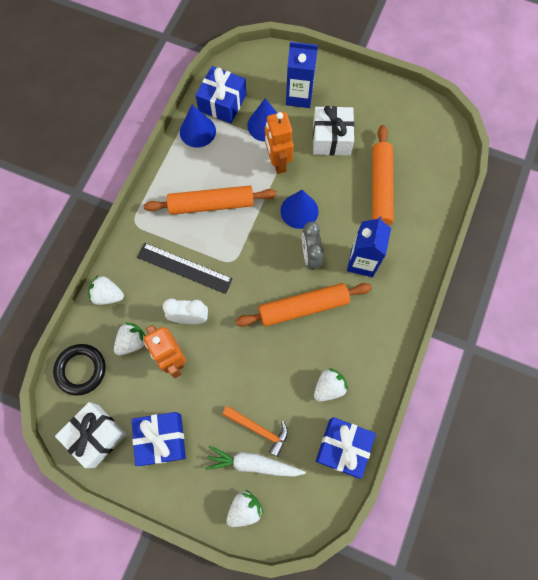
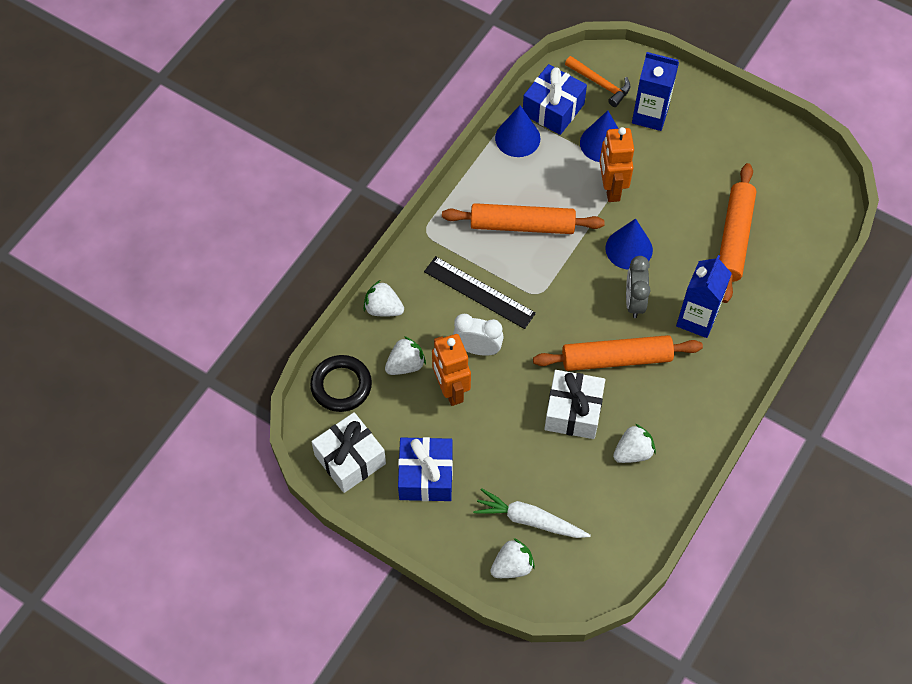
camera: 10 degrees right, 10 degrees down
orange hammer [222,406,288,457] -> orange hammer moved to [565,56,630,107]
white gift [313,106,354,156] -> white gift moved to [544,370,605,439]
blue gift [316,417,376,479] -> none

